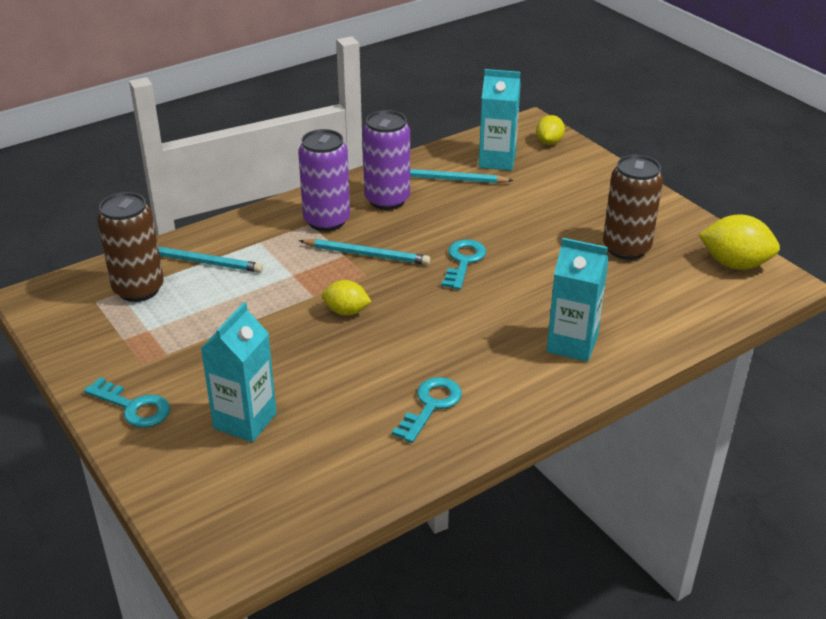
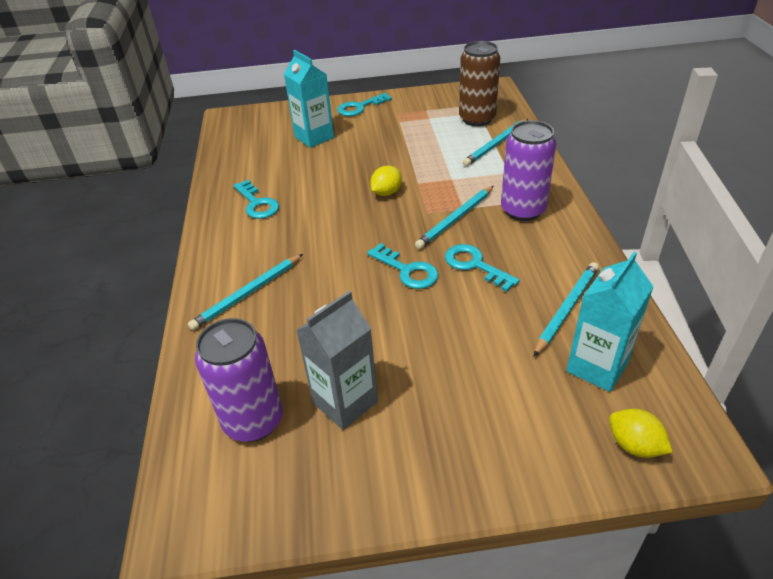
camera: 120 degrees right, 5 degrees up
purple can [362,110,410,210] -> purple can moved to [195,318,283,442]
turquoise carton [546,238,609,362] -> turquoise pencil [188,254,303,331]
brown can [603,155,663,260] -> grey carton [296,291,378,430]
yellow lemon [699,214,780,270] -> none
none -> turquoise key [445,244,520,292]

